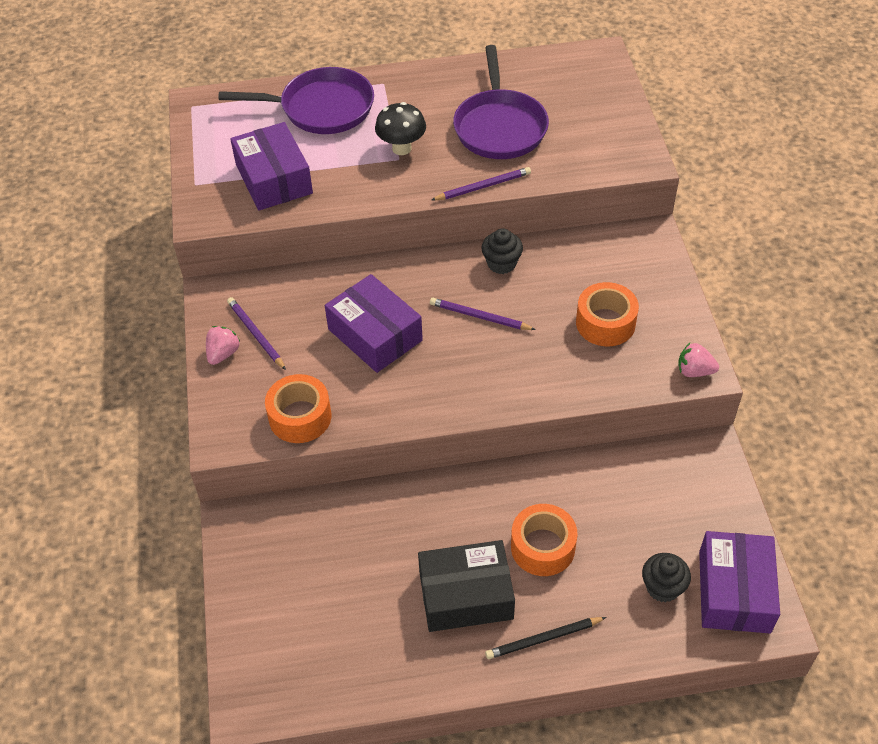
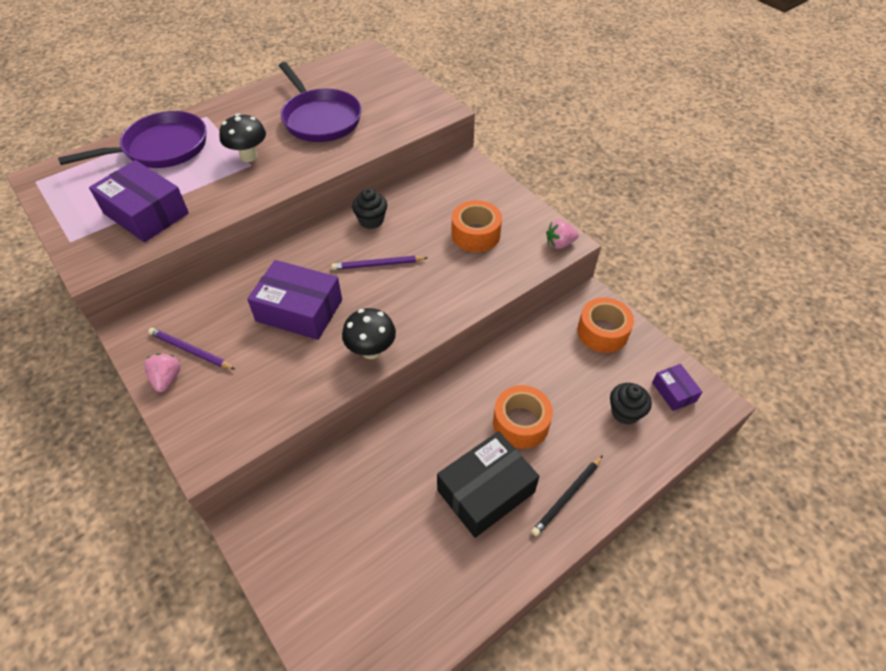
camera: 30 degrees left, 0 degrees up
orange tape [265,374,331,443] -> orange tape moved to [577,297,634,353]
purple pencil [431,167,531,200] -> none
purple box [699,531,780,633] -> purple box [652,364,702,411], size x0.52
none -> black mushroom [342,308,396,359]

